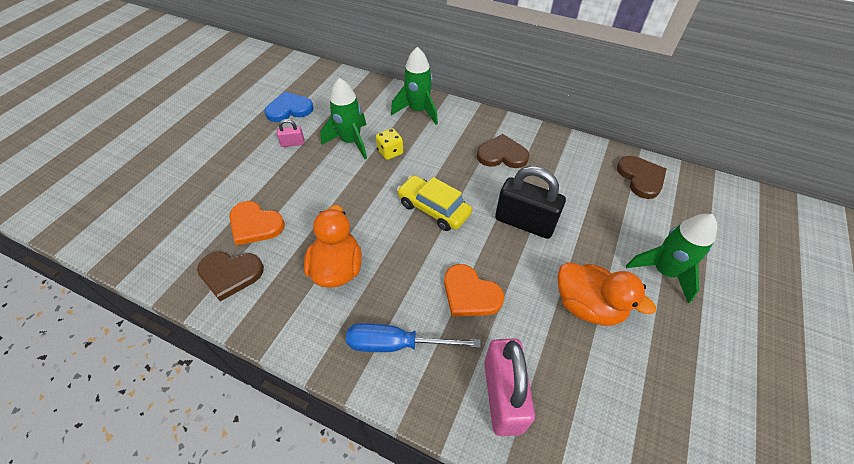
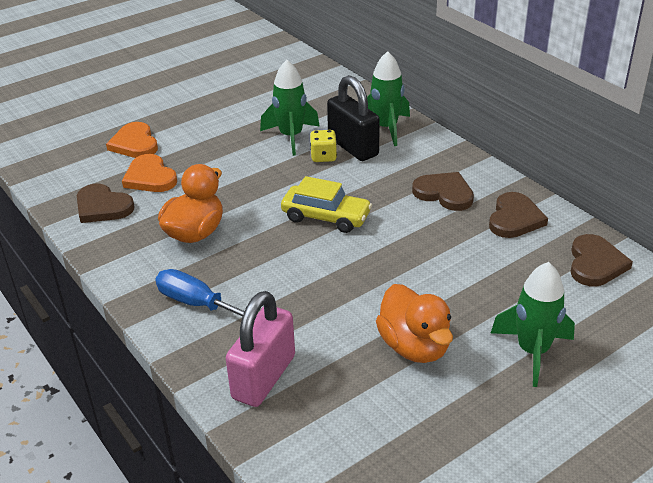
camera: 30 degrees right, 15 degrees down
blue heart [265,92,313,122] -> none
pink padlock [277,119,304,147] -> none
yellow car [397,175,472,231] -> yellow car turned 135 degrees clockwise [281,176,372,233]
orange heart [444,264,504,316] -> orange heart moved to [106,122,158,158]
black padlock [495,166,566,239] -> black padlock moved to [327,75,380,161]
none -> brown heart [489,192,548,238]

